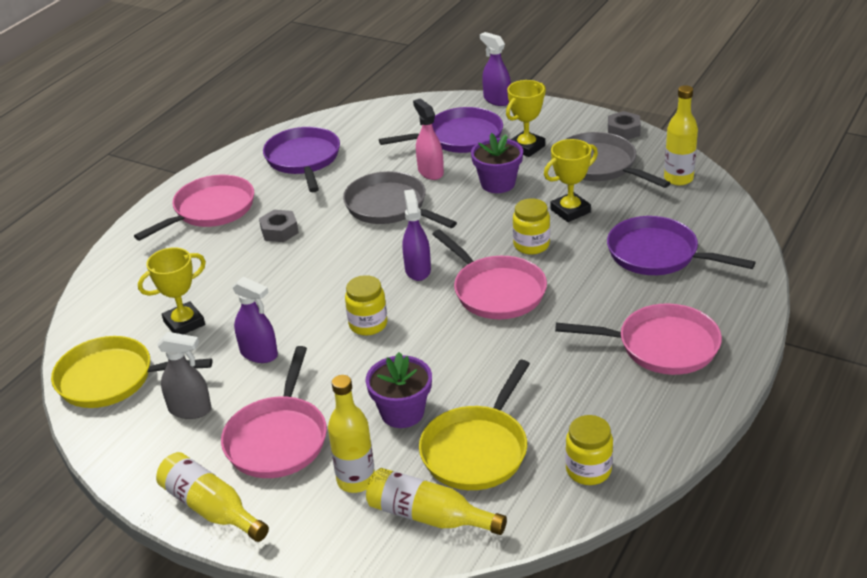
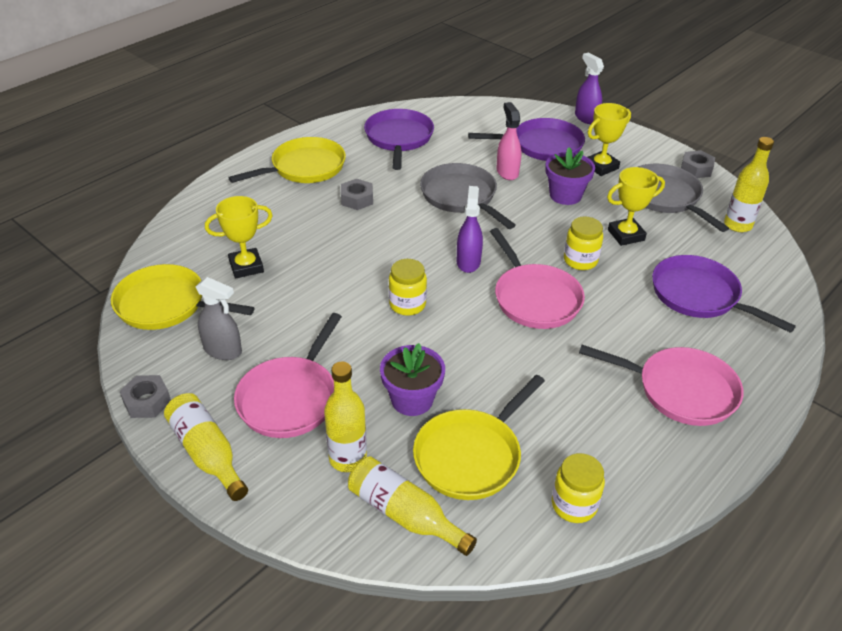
camera: 10 degrees right, 5 degrees up
pink pan [134,175,254,241] -> yellow pan [228,137,346,183]
purple spray bottle [232,277,278,363] -> none
none -> grey nut [120,375,171,418]

